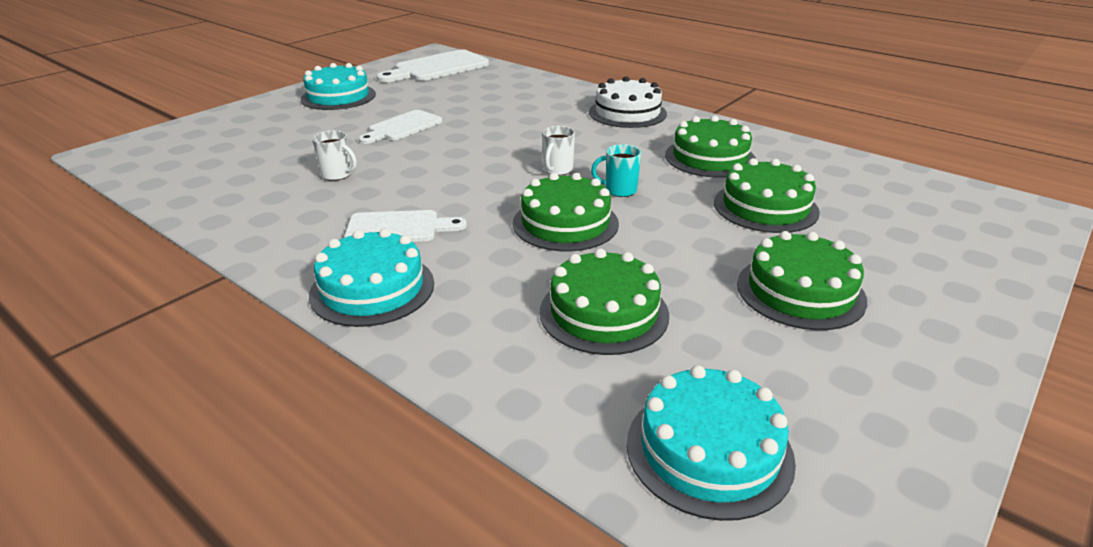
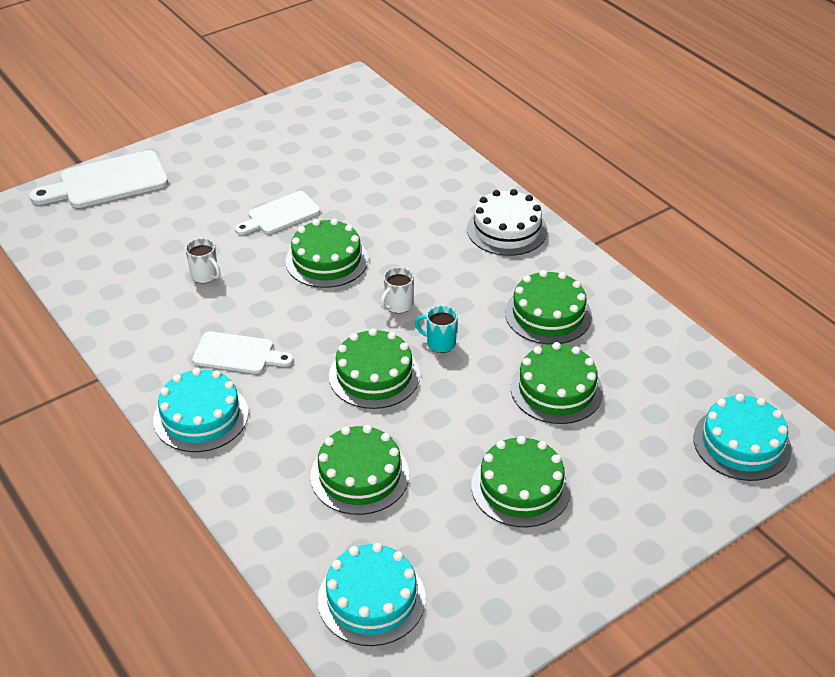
camera: 15 degrees right, 10 degrees up
turquoise cake [300,63,376,110] -> turquoise cake moved to [693,394,792,481]
white cutting board [377,49,489,83] -> white cutting board moved to [30,150,168,208]
none -> green cake [286,219,368,288]

